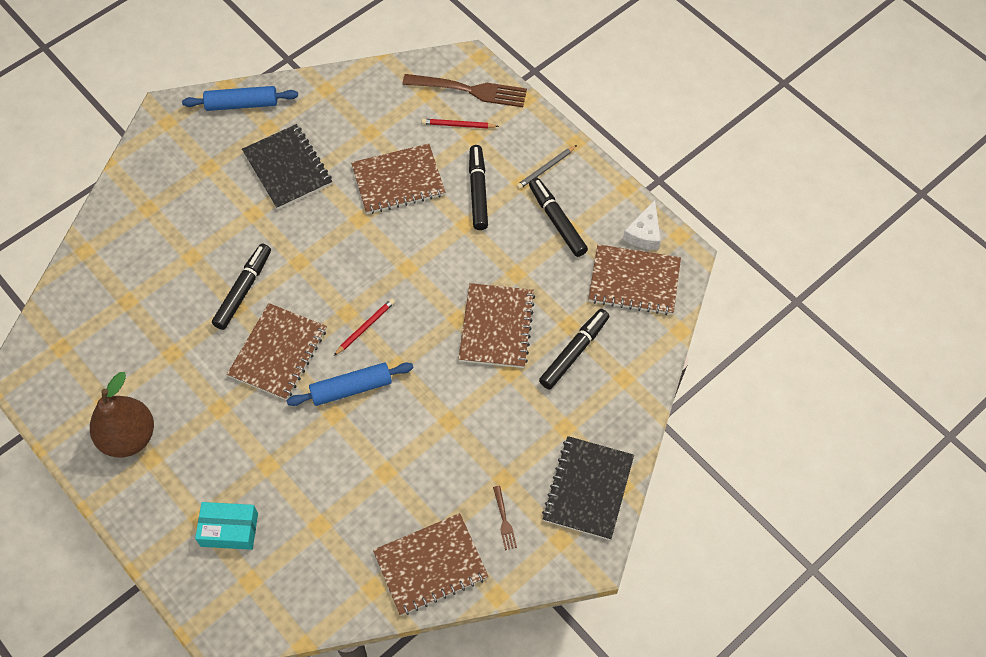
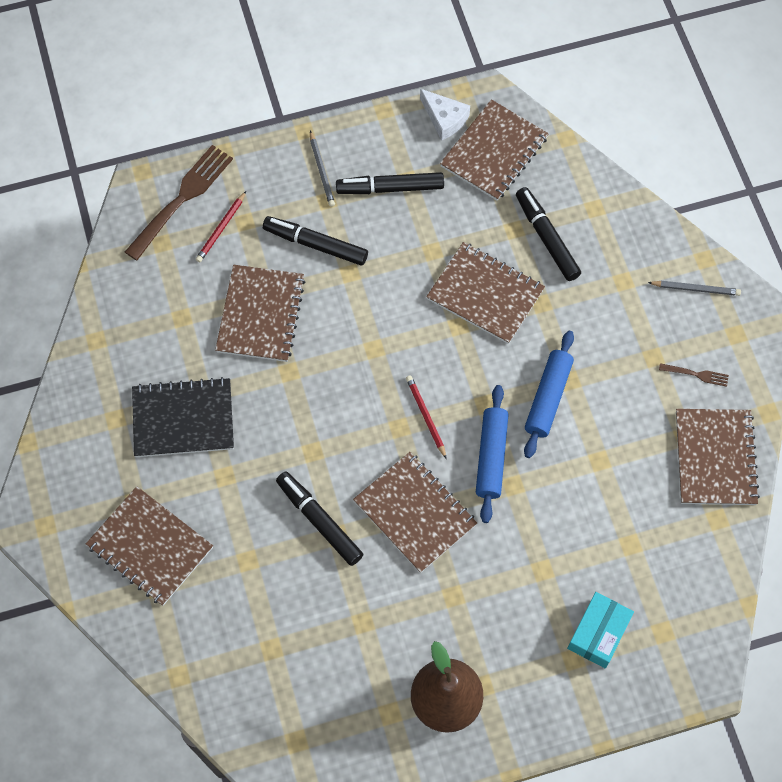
camera: 65 degrees left, 5 degrees up
blue rolling pin [182,86,298,111] -> blue rolling pin moved to [524,331,574,458]
black notebook [542,436,634,540] -> grey pencil [648,281,741,296]
none -> brown notebook [86,486,213,606]

